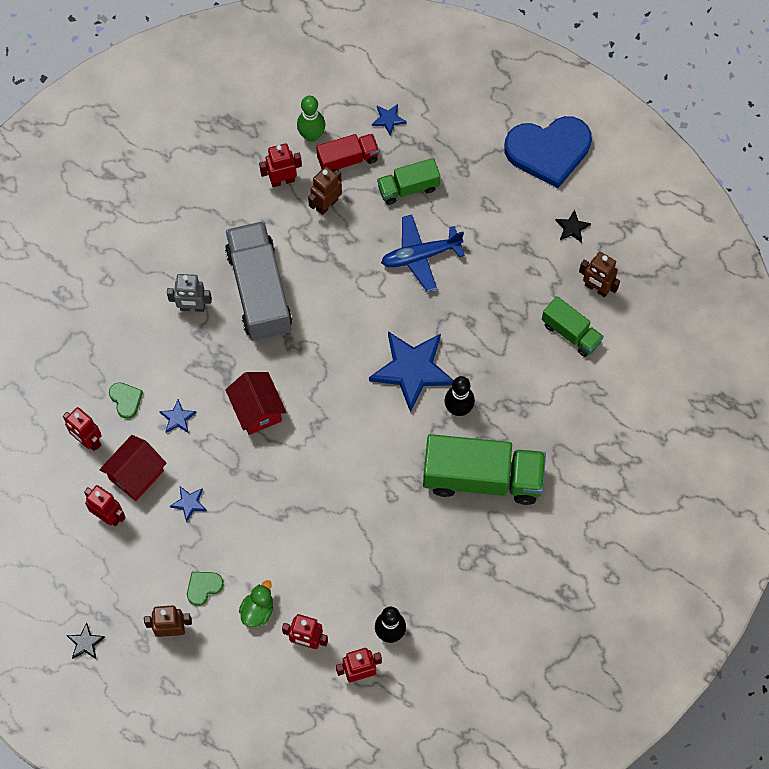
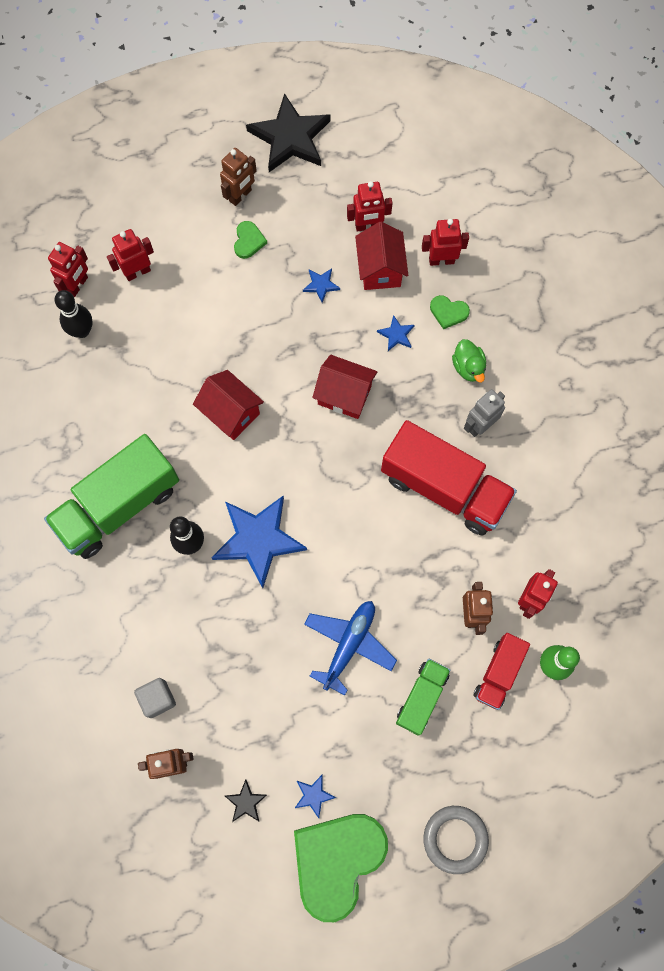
camera: 135 degrees right, 5 degrees up
black star [66,622,105,659] -> black star [246,93,331,172], size x2.35
grey truck [225,221,292,341] -> red truck [381,420,517,536]
green duck [239,580,273,627] -> green duck moved to [452,339,486,382]
blue star [372,104,407,135] -> blue star moved to [295,775,336,818]
blue heart [504,116,592,188] -> green heart [294,814,388,922]
green truck [542,296,604,357] -> grey cube [134,678,176,718]
none -> red house [193,370,264,440]
none -> grey ring [423,806,489,874]

